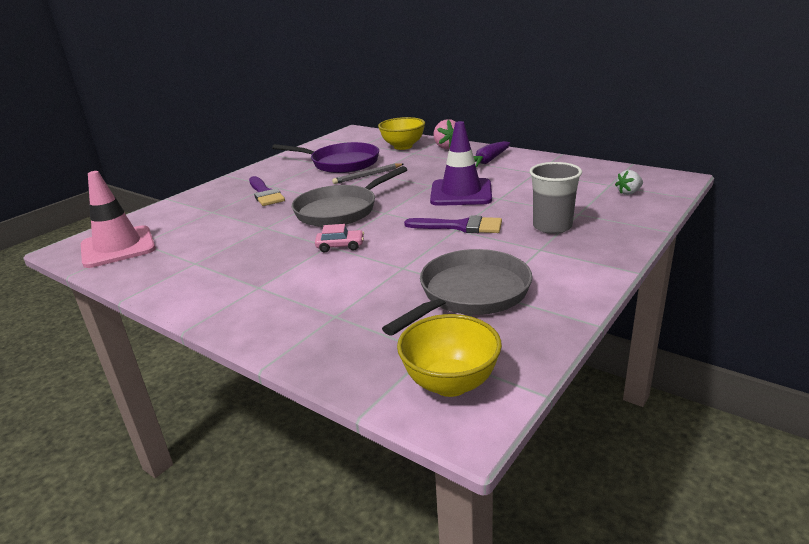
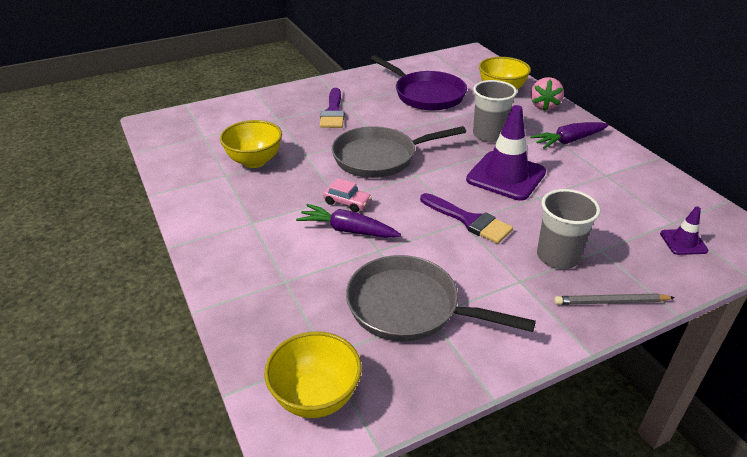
camera: 25 degrees right, 10 degrees up
pink traffic cone [81,171,156,268] -> none
grey pencil [332,163,403,184] -> grey pencil moved to [554,294,675,305]
grey pan [382,249,532,336] -> grey pan turned 135 degrees counterclockwise [346,255,536,342]
white strawberry [615,170,643,195] -> purple traffic cone [660,207,708,255]
none -> yellow bowl [220,120,282,168]
none -> purple carrot [296,204,401,238]
none -> grey cup [473,80,517,142]

